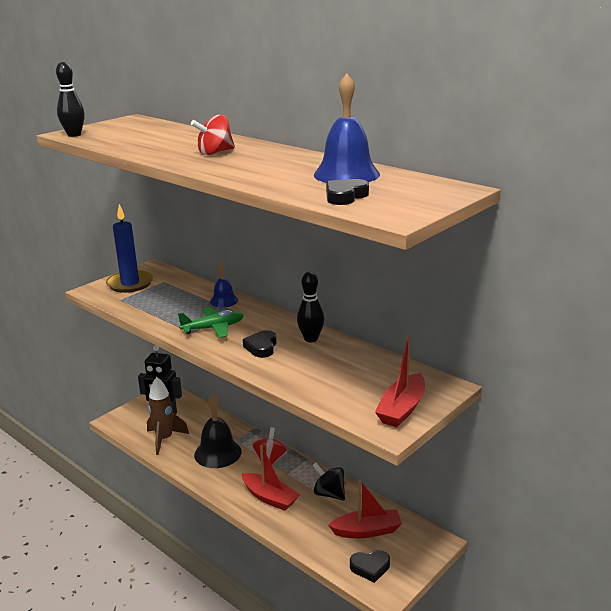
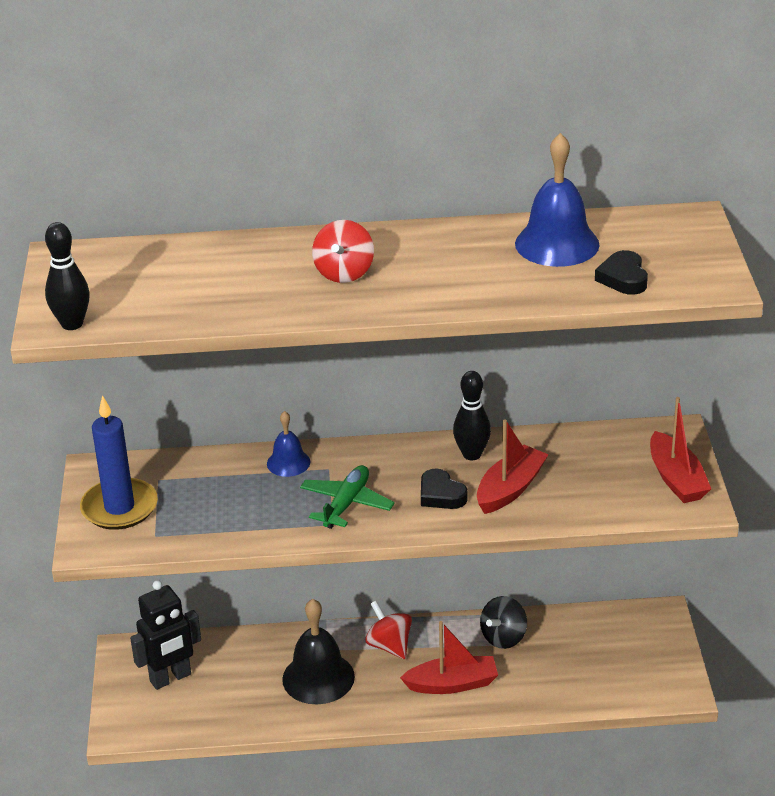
camera: 45 degrees left, 10 degrees up
brown rocket [147,377,189,455] -> none
black spinning top [312,462,345,501] -> black spinning top turned 45 degrees counterclockwise [480,596,527,649]
red boat [328,480,402,538] -> red boat moved to [477,419,549,514]
black heart [350,550,390,583] -> none

